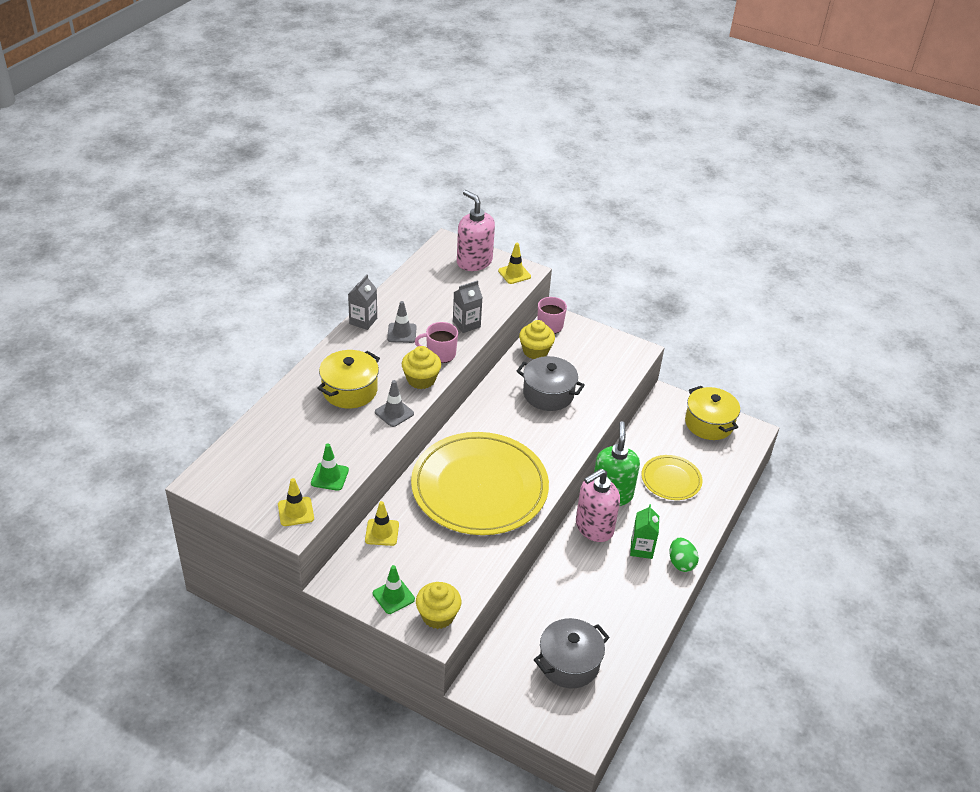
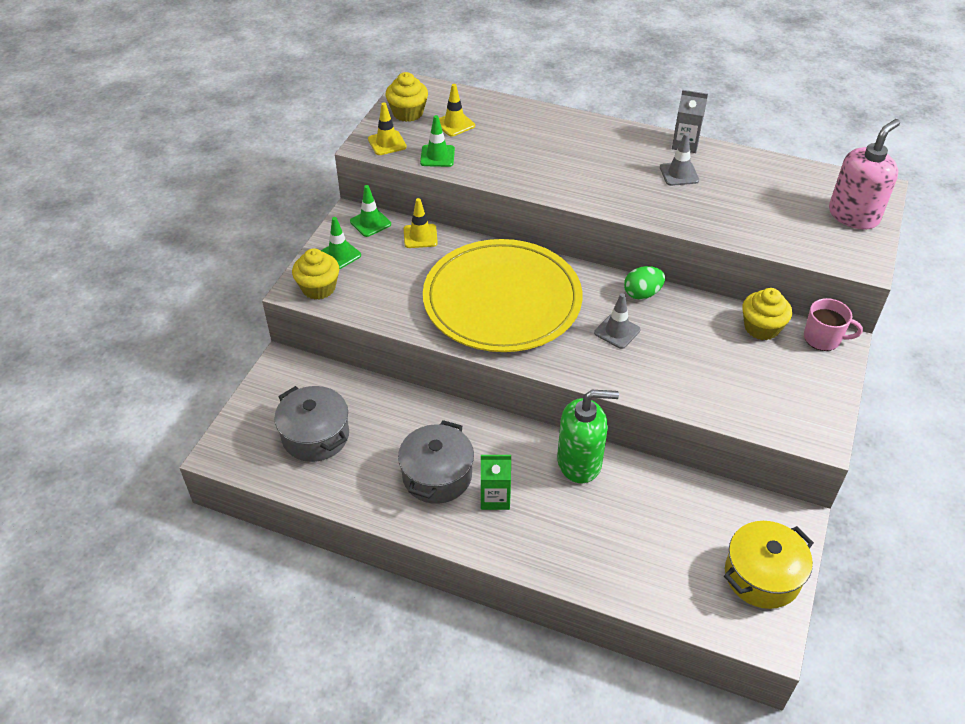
camera: 85 degrees right, 5 degrees up
yellow pot [317,350,380,408] -> none
grey traffic cone [375,380,414,427] -> grey traffic cone moved to [594,293,641,349]
yellow cupcake [402,346,441,389] -> yellow cupcake moved to [386,72,428,122]
pink mug [415,322,458,363] -> none
grey carton [453,280,483,333] -> none
yellow traffic cone [498,243,531,284] -> yellow traffic cone moved to [439,84,475,136]
grey pot [516,356,585,411] -> grey pot moved to [398,420,474,504]
pink soap dispenser [576,469,620,542] -> none
yellow plate [641,455,702,500] -> none
green egg [670,538,699,572] -> green egg moved to [624,266,665,300]
none -> green traffic cone [350,185,391,237]

